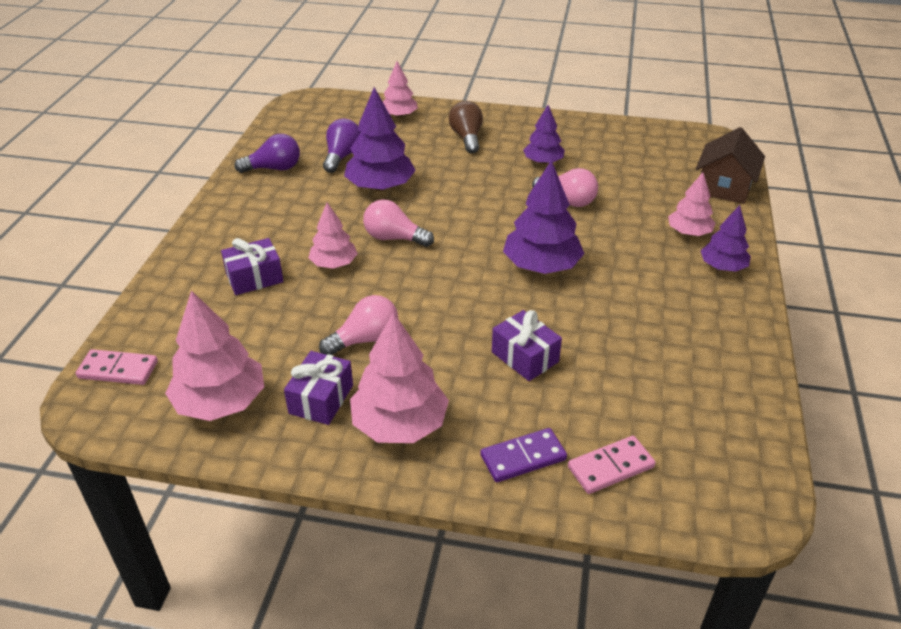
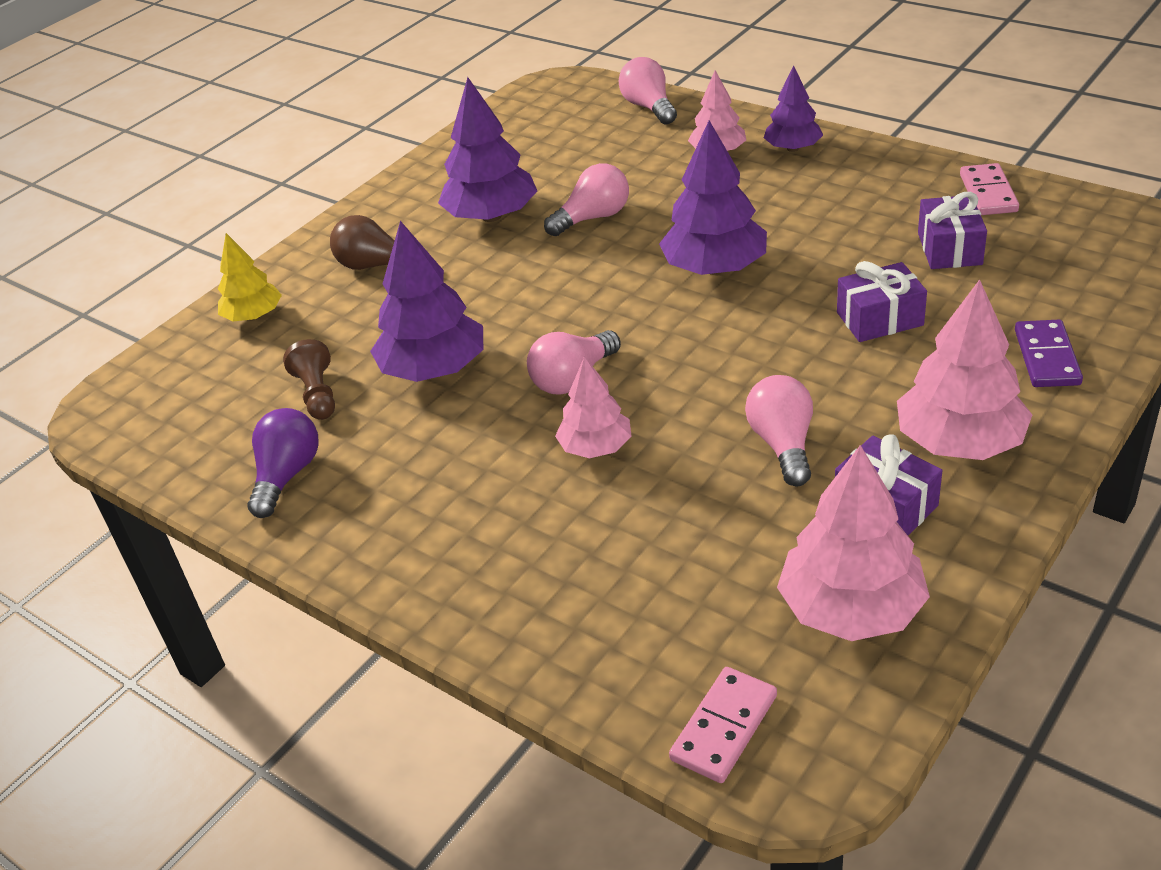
camera: 60 degrees left, 0 degrees up
purple gift [221,238,284,295] -> purple gift moved to [918,192,987,269]
purple light bulb [323,118,361,173] -> brown pawn [283,339,335,420]
pink tree [383,61,418,118] -> yellow tree [218,233,282,321]
purple tree [523,105,565,164] -> purple tree [438,77,537,222], size x1.64
pink domino [568,436,655,494] -> pink domino moved to [960,163,1019,215]
brown house [696,127,765,204] -> pink light bulb [619,57,677,125]

